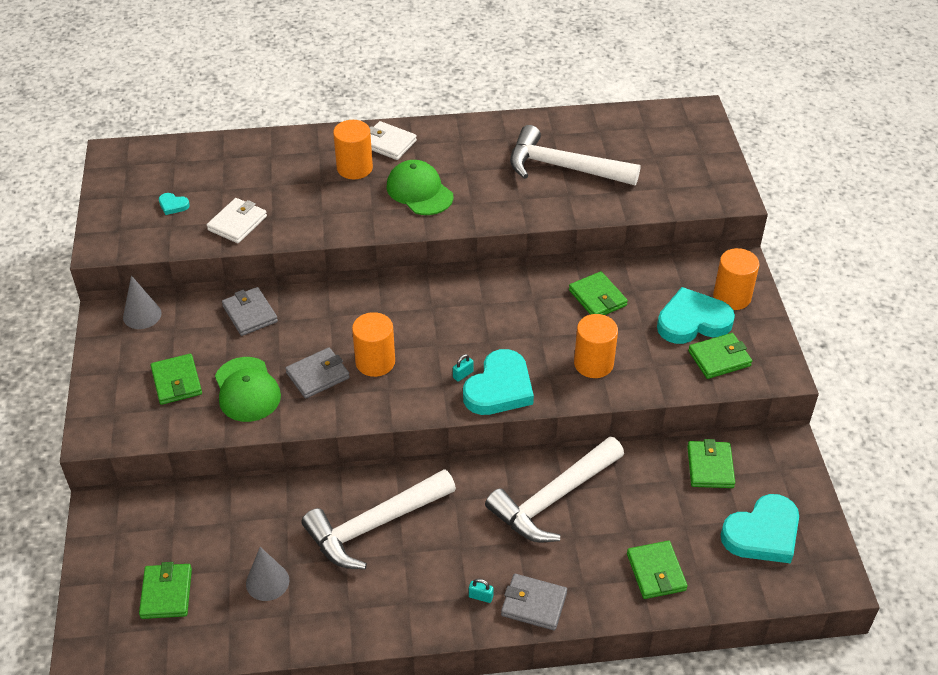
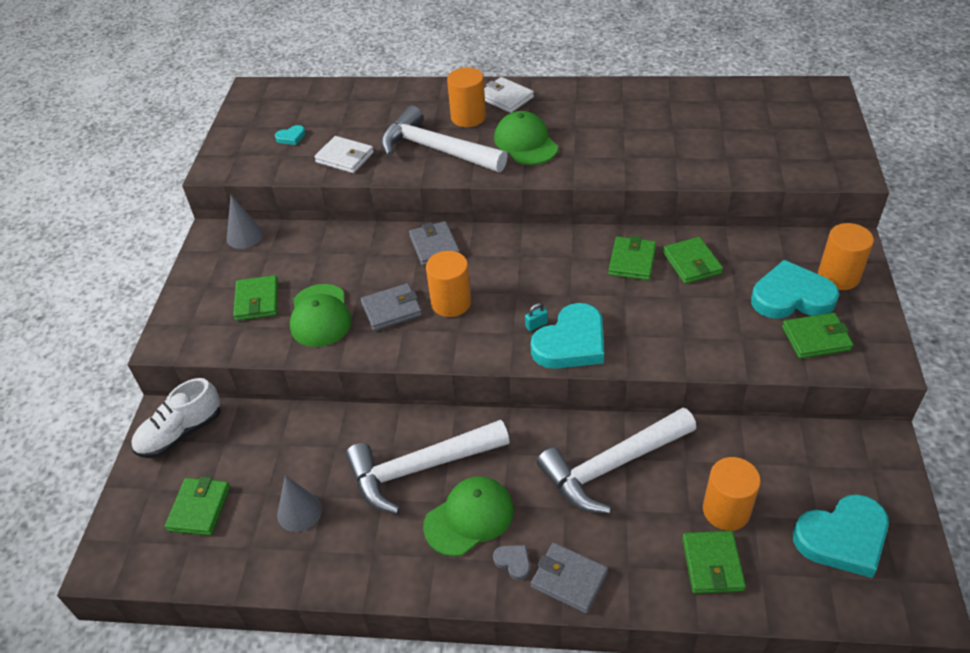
camera: 15 degrees right, 0 degrees up
turquoise heart [159,193,190,215] -> turquoise heart turned 60 degrees counterclockwise [275,125,306,145]
white wallet [207,198,267,243] -> white wallet turned 75 degrees clockwise [314,136,374,173]
grey wallet [222,287,278,336] -> grey wallet moved to [409,221,460,266]
turquoise padlock [469,579,494,603] -> grey heart [493,545,530,580]
white hammer [510,125,640,185] -> white hammer moved to [381,105,508,172]
orange cylinder [574,314,618,378] -> orange cylinder moved to [703,457,761,531]
green wallet [687,439,735,488] -> green wallet moved to [608,236,656,280]
none -> white shoe [131,378,220,458]
none -> green cap [423,476,514,557]

